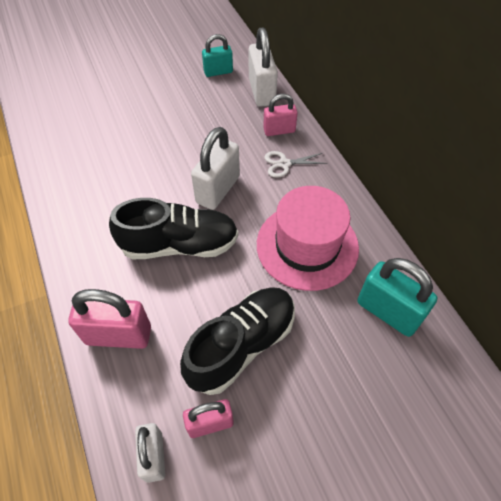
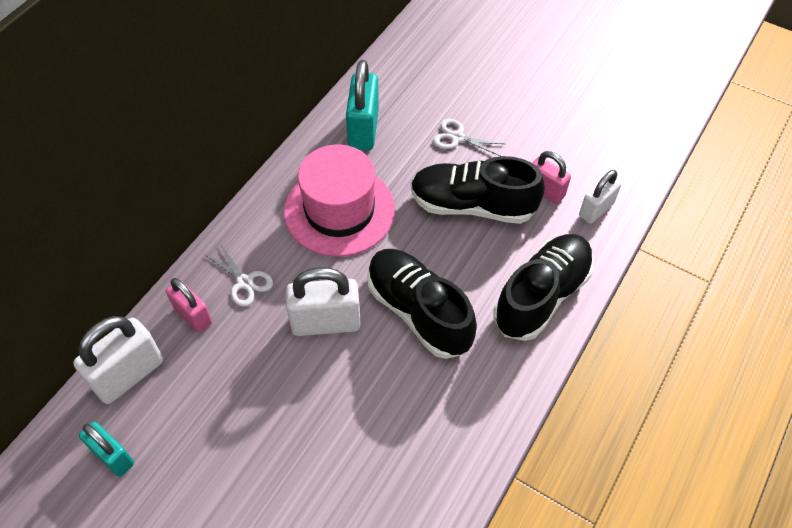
camera: 125 degrees left, 0 degrees up
pink padlock [68,289,151,349] -> black shoe [493,234,594,341]
none -> white scissors [433,119,505,156]

